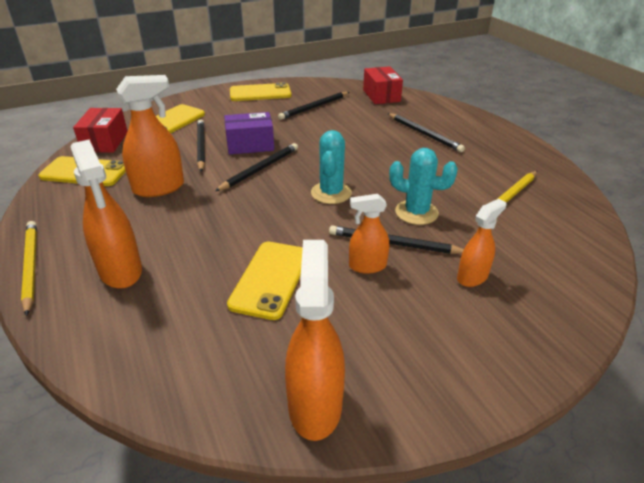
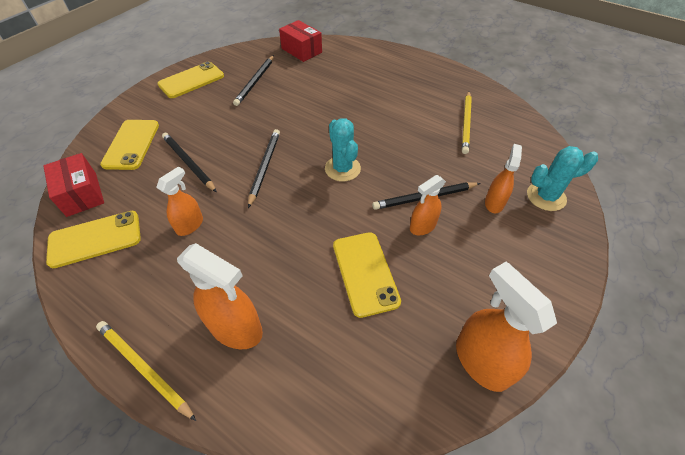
camera: 30 degrees left, 15 degrees up
orange spray bottle [116,75,184,197] -> orange spray bottle [156,166,203,236], size x0.61
purple box [224,112,274,155] -> none
black pencil [388,113,465,152] -> none
turquoise cactus [389,148,458,225] -> turquoise cactus moved to [527,146,598,211]

